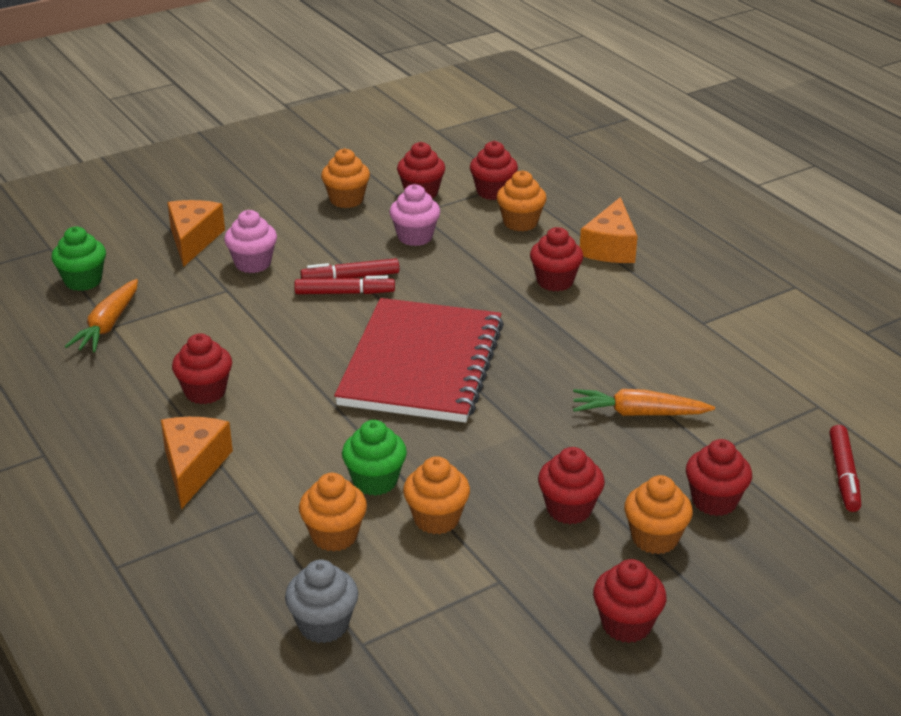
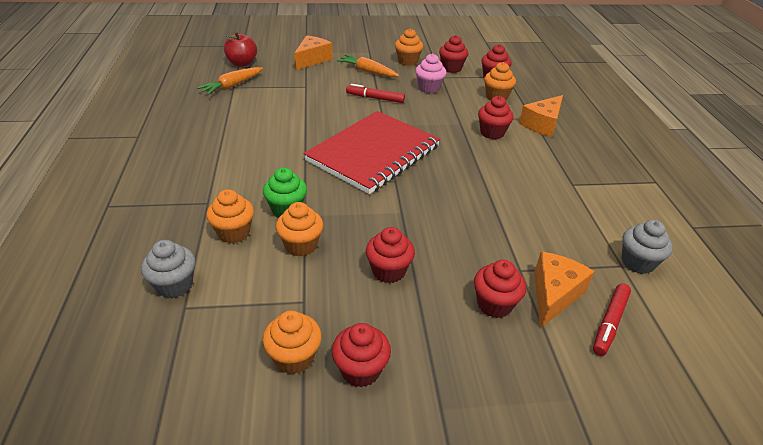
camera: 25 degrees right, 5 degrees up
green cupcake [51,227,106,291] -> red apple [224,32,257,67]
orange cheese [161,417,233,509] -> orange cheese moved to [534,252,595,328]
red cupcake [172,333,232,404] -> none
pink cupcake [224,210,277,273] -> none
red marker [294,276,395,294] -> none
orange carrot [573,389,715,416] -> orange carrot moved to [336,55,399,77]
orange cupcake [624,475,693,554] -> orange cupcake moved to [262,310,322,374]
none -> grey cupcake [622,220,673,274]

